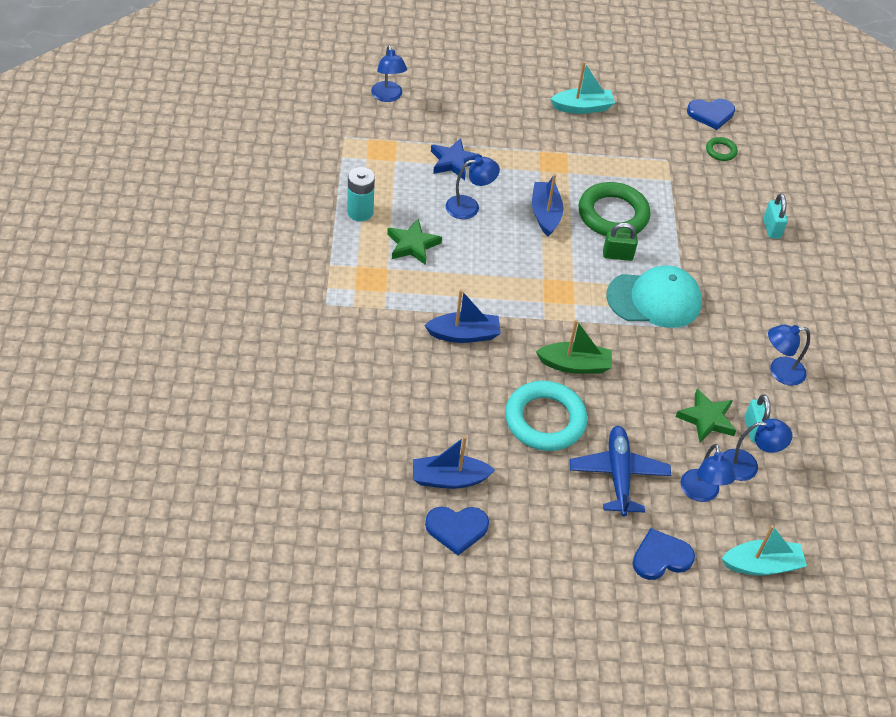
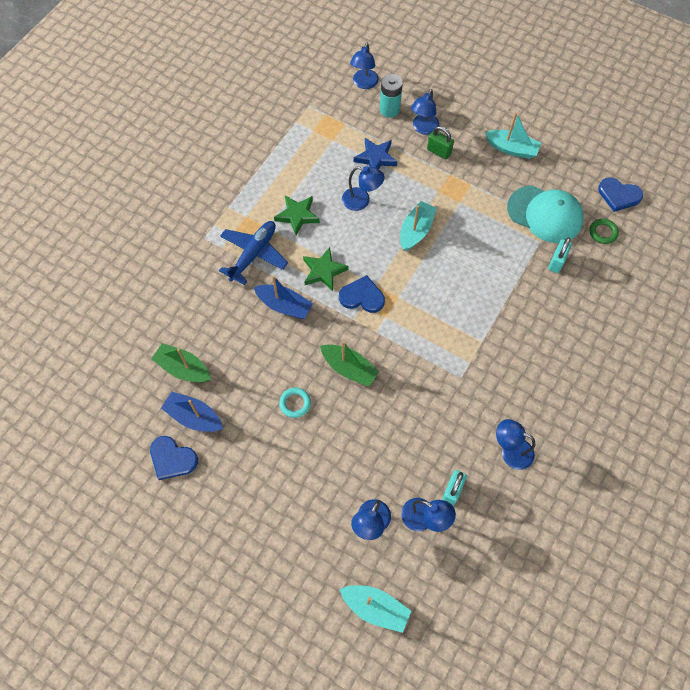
camera: 35 degrees right, 15 degrees up
turquoise battery [347,167,375,221] -> turquoise battery moved to [380,74,403,118]
turquoise ring [505,381,588,451] -> turquoise ring [279,388,311,418], size x0.46
blue boat [532,174,564,237] -> turquoise boat [400,201,437,251]
blue plane [570,426,671,516] -> blue plane moved to [219,221,288,285]
green ring [578,182,651,236] -> none
green padlock [603,223,638,261] -> green padlock moved to [427,126,454,159]
turquoise cap [606,265,702,328] -> turquoise cap moved to [507,185,584,243]
blue heart [632,528,695,580] -> blue heart moved to [339,275,385,313]
green star [676,389,737,442] -> green star moved to [303,247,348,291]
turquoise padlock [763,194,788,239] -> turquoise padlock moved to [548,237,572,273]
none -> green boat [151,343,211,382]
none -> blue lamp [411,89,439,135]

